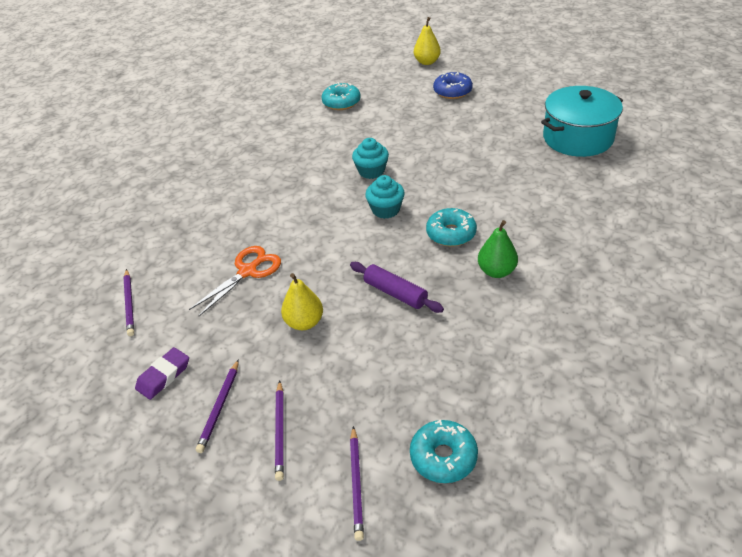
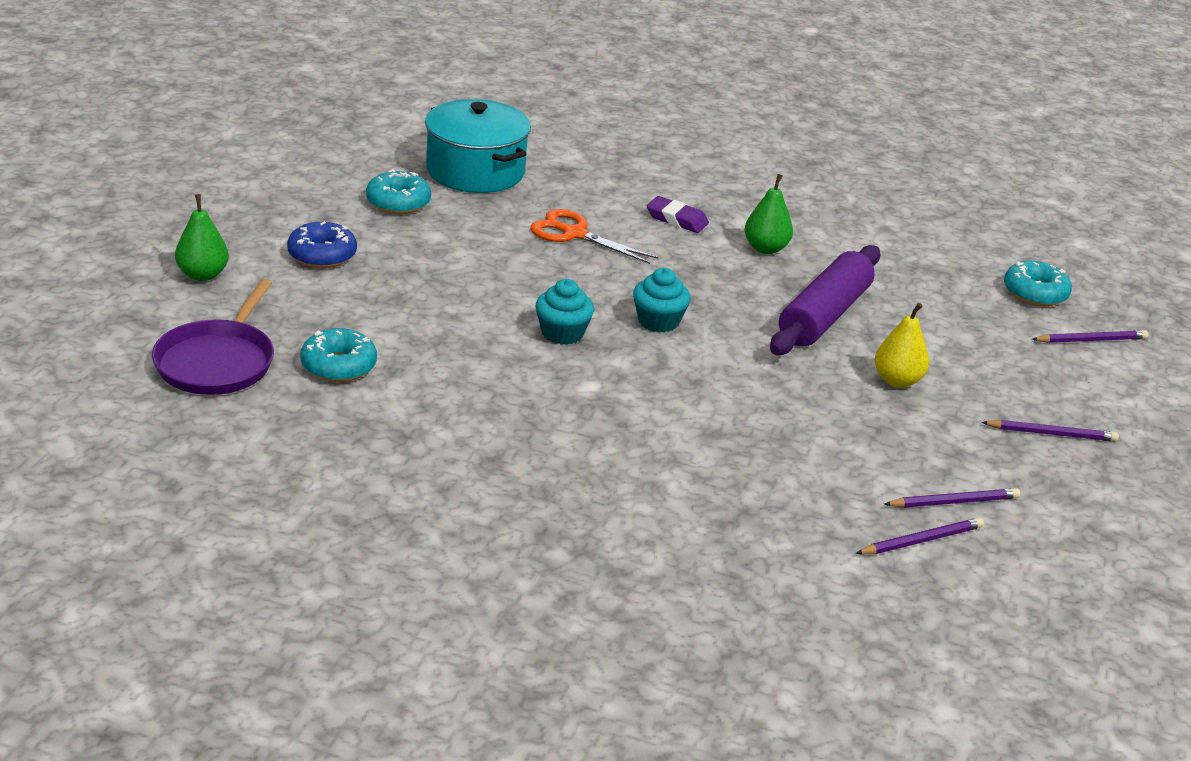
camera: 105 degrees left, 10 degrees down
purple eraser [135,347,189,400] -> purple eraser moved to [647,196,709,233]
orange scissors [189,246,281,316] -> orange scissors moved to [530,209,658,264]
purple pencil [275,381,284,481] -> purple pencil moved to [884,488,1020,508]
purple rolling pin [350,262,444,313] -> purple rolling pin [770,245,880,355], size x1.66
yellow pear [414,17,441,65] -> green pear [175,194,229,281]
turquoise donut [426,208,477,247] -> turquoise donut moved to [366,169,431,214]
none -> purple pan [152,279,274,395]

